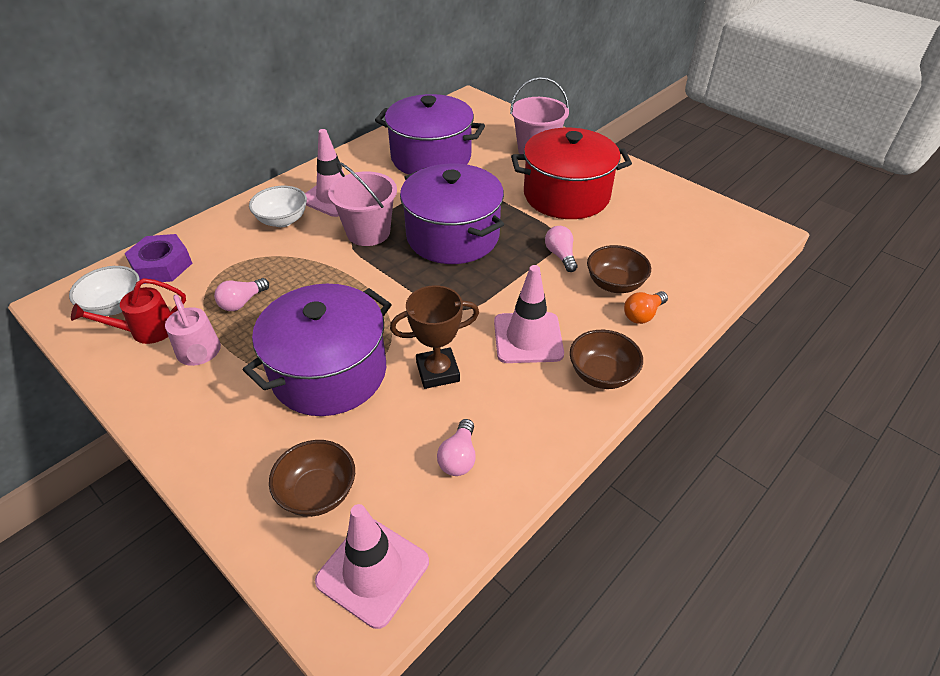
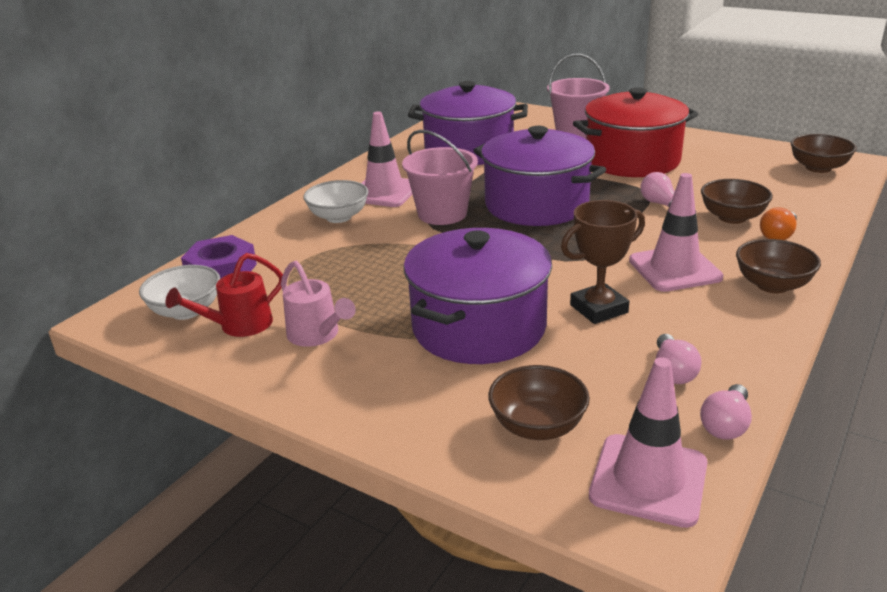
camera: 10 degrees left, 15 degrees down
pink light bulb [214,278,269,311] -> pink light bulb moved to [700,384,752,440]
none -> brown bowl [791,134,857,173]

